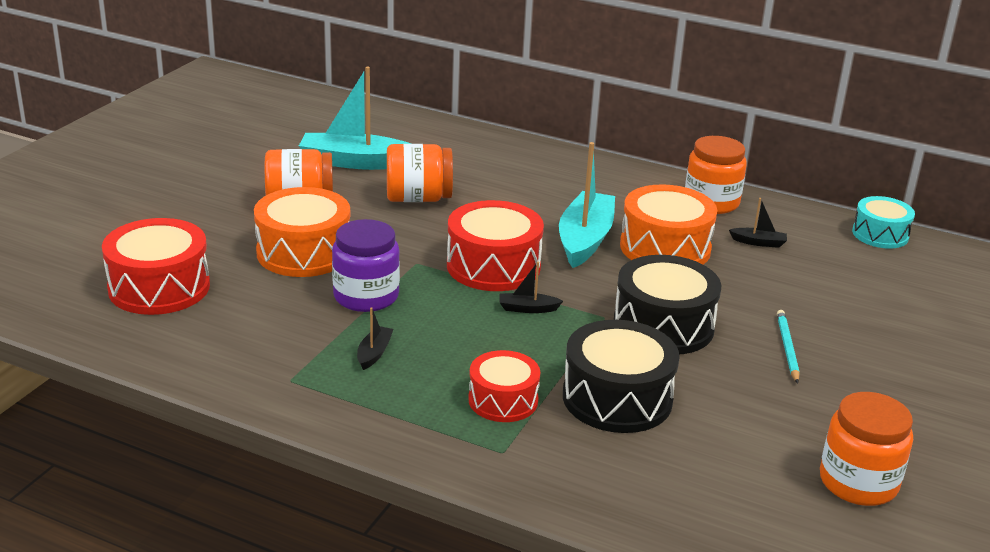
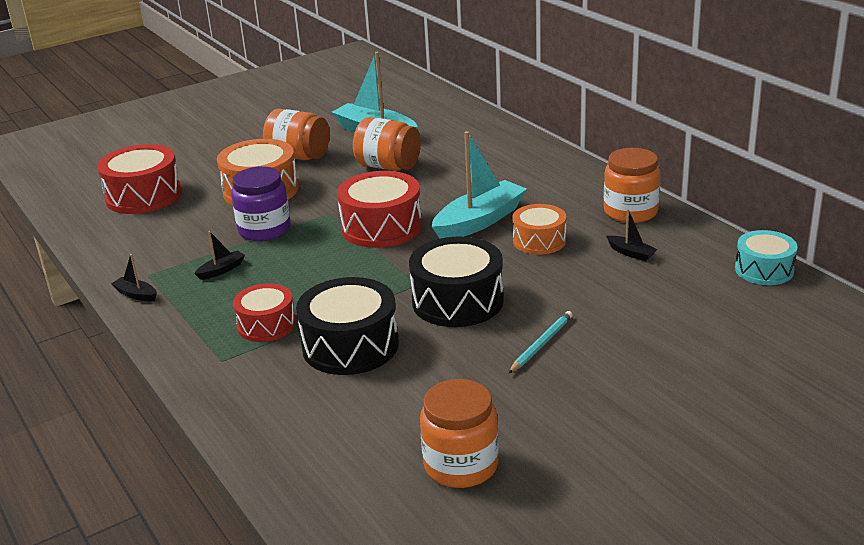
camera: 35 degrees right, 0 degrees up
black boat [499,262,563,313] -> black boat moved to [111,254,157,301]
orange drum [620,184,717,265] -> orange drum [512,204,566,255], size x0.63

